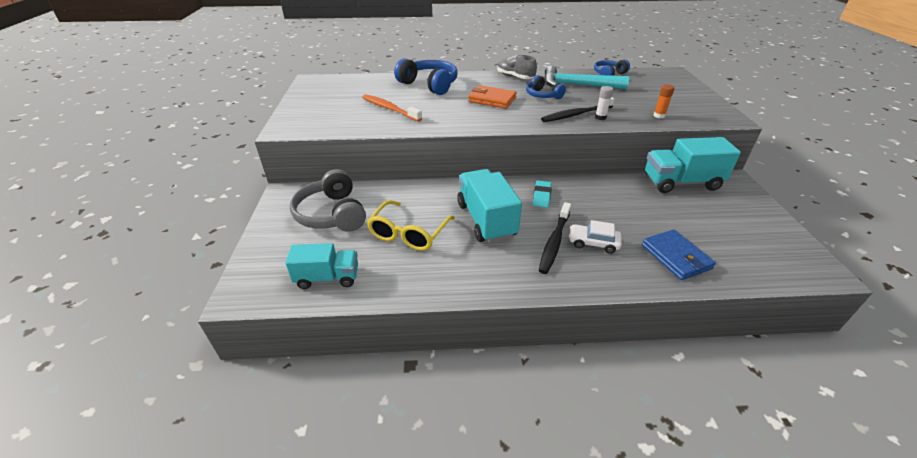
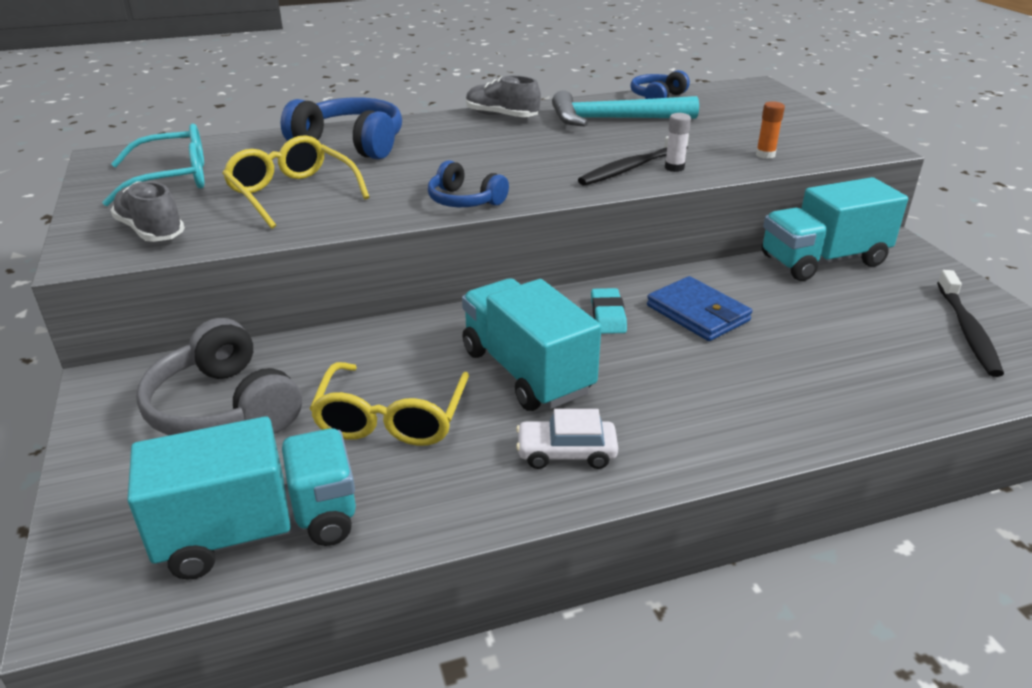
camera: 15 degrees left, 5 degrees down
turquoise truck [285,243,358,289] -> turquoise truck [127,416,356,580], size x1.54
orange toothbrush [362,94,422,122] -> yellow glasses [222,135,370,229]
orange wallet [468,85,517,109] -> none
blue headphones [526,75,566,99] -> blue headphones moved to [428,160,509,207]
black toothbrush [539,202,571,274] -> black toothbrush moved to [937,270,1004,377]
white car [569,220,622,254] -> white car moved to [516,409,618,469]
blue wallet [642,229,716,280] -> blue wallet moved to [647,276,752,341]
none -> turquoise glasses [102,123,204,206]
none -> grey shoe [110,181,185,242]

